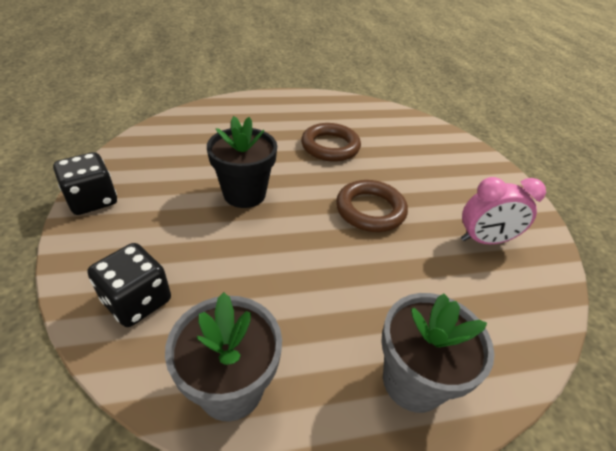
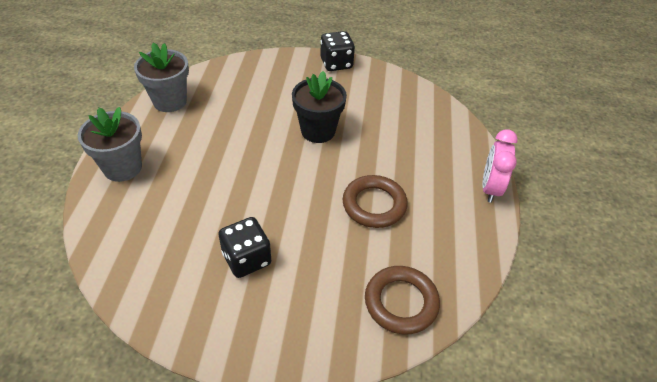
camera: 110 degrees right, 5 degrees up
black dice [87,243,171,327] -> black dice moved to [218,217,271,278]
brown ring [336,180,408,232] -> brown ring moved to [365,266,440,335]
pink clock [461,177,546,244] -> pink clock moved to [482,129,518,203]

